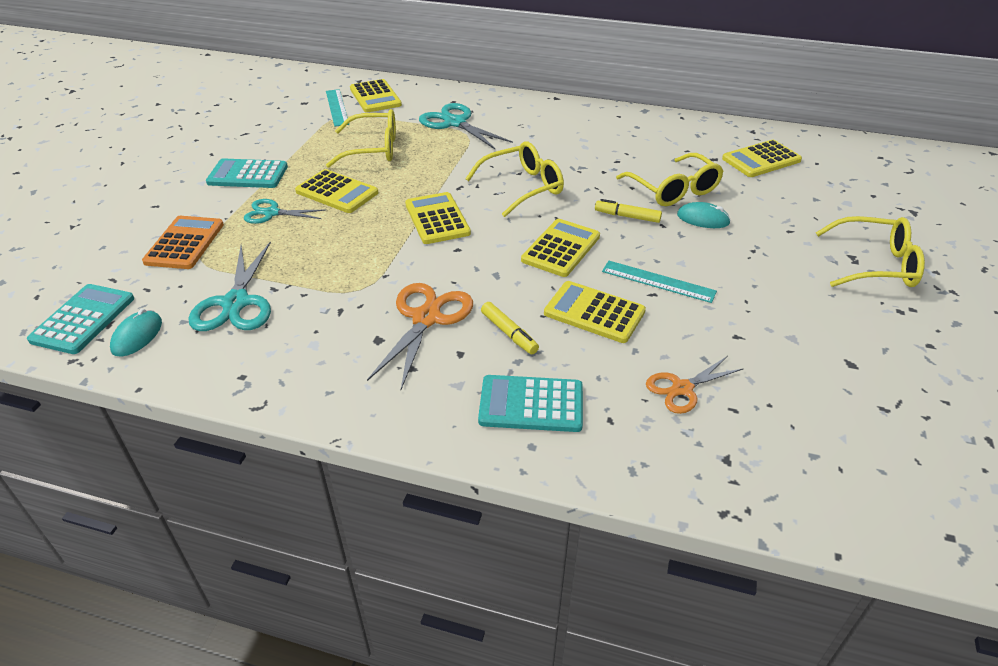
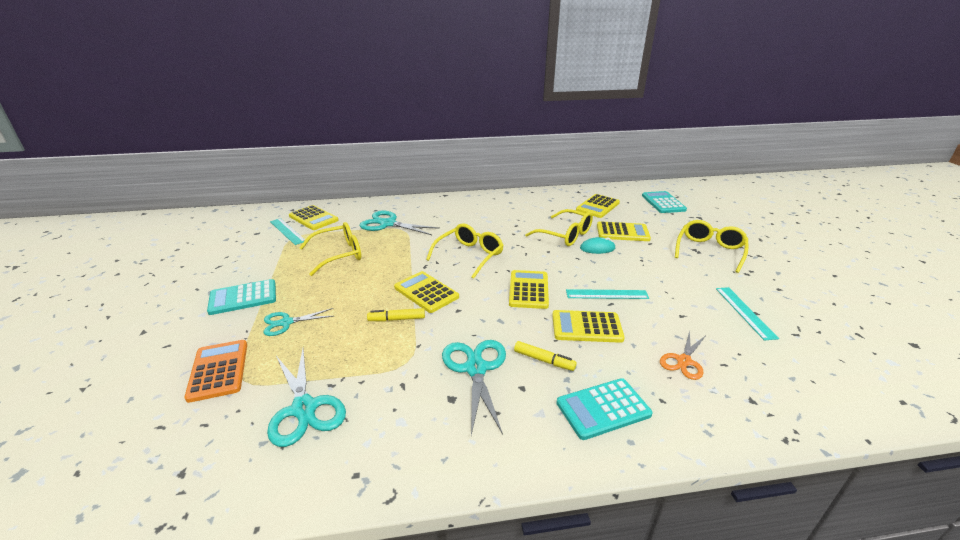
camera: 25 degrees left, 10 degrees down
turquoise calculator [27,284,134,354] -> turquoise calculator moved to [642,191,687,213]
turquoise mouse [110,309,162,357] -> none
yellow calculator [295,169,378,213] -> yellow calculator moved to [597,221,651,241]
orange scissors [367,283,473,389] -> turquoise scissors [442,340,506,435]
yellow marker [595,199,662,223] -> yellow marker moved to [367,308,425,321]
yellow glasses [816,216,925,287] -> yellow glasses turned 45 degrees counterclockwise [675,220,748,273]
none -> turquoise ruler [716,287,779,341]

